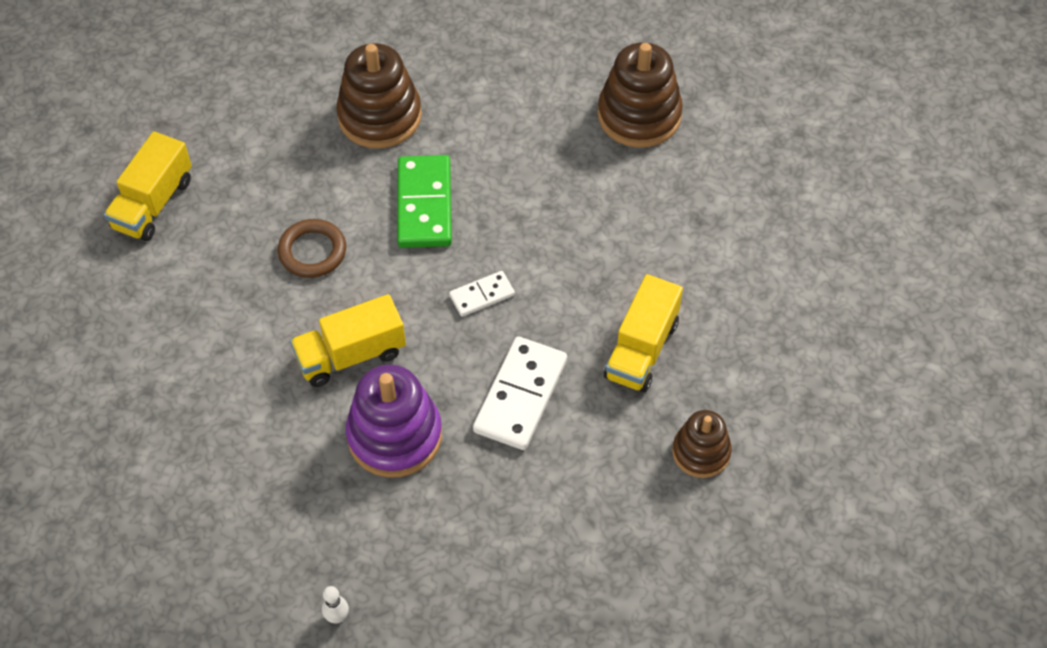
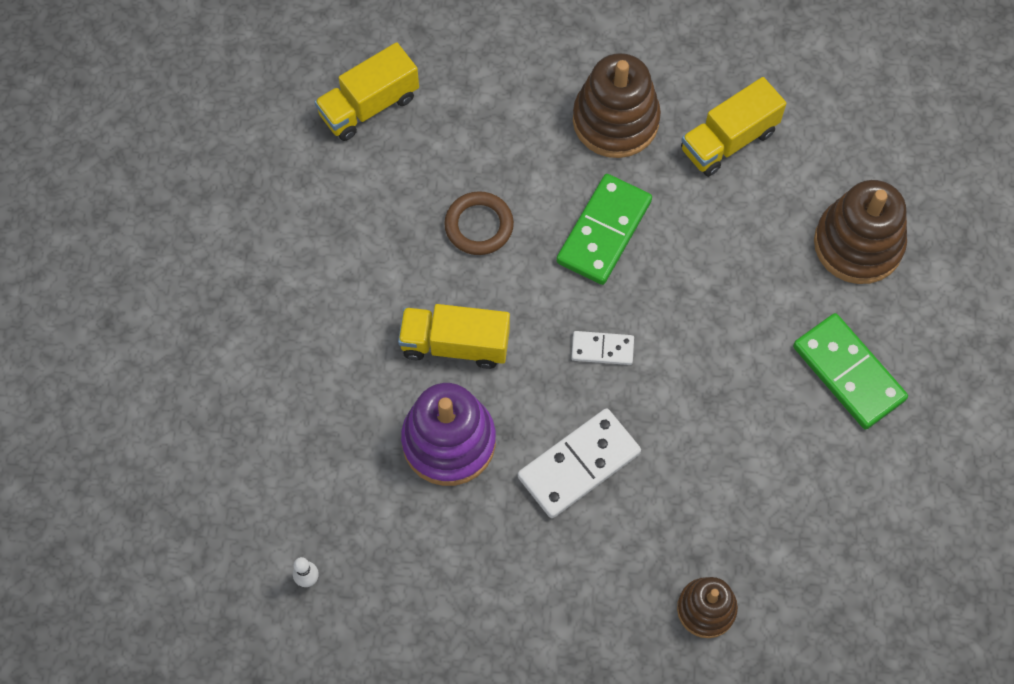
camera: 30 degrees right, 10 degrees up
yellow truck [604,274,683,392] -> yellow truck moved to [681,77,786,177]
none -> green domino [793,313,908,429]

